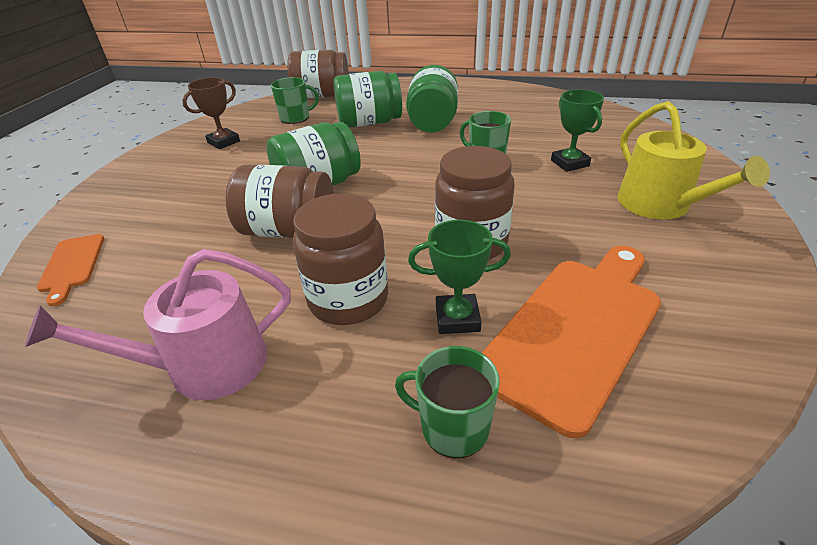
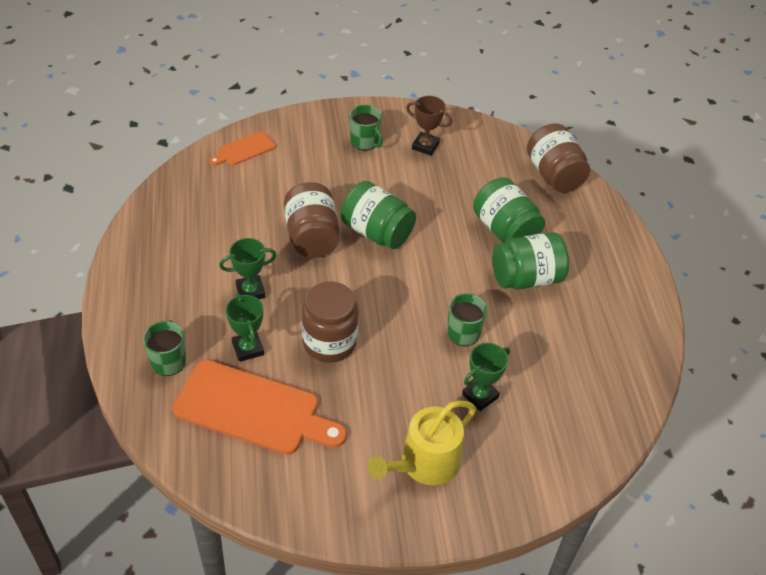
camera: 65 degrees right, 10 degrees up
pink watering can [25,249,291,400] -> none
green mug [271,77,319,124] -> green mug moved to [350,105,383,151]
brown jar [293,193,388,325] -> green trophy [219,238,277,299]

